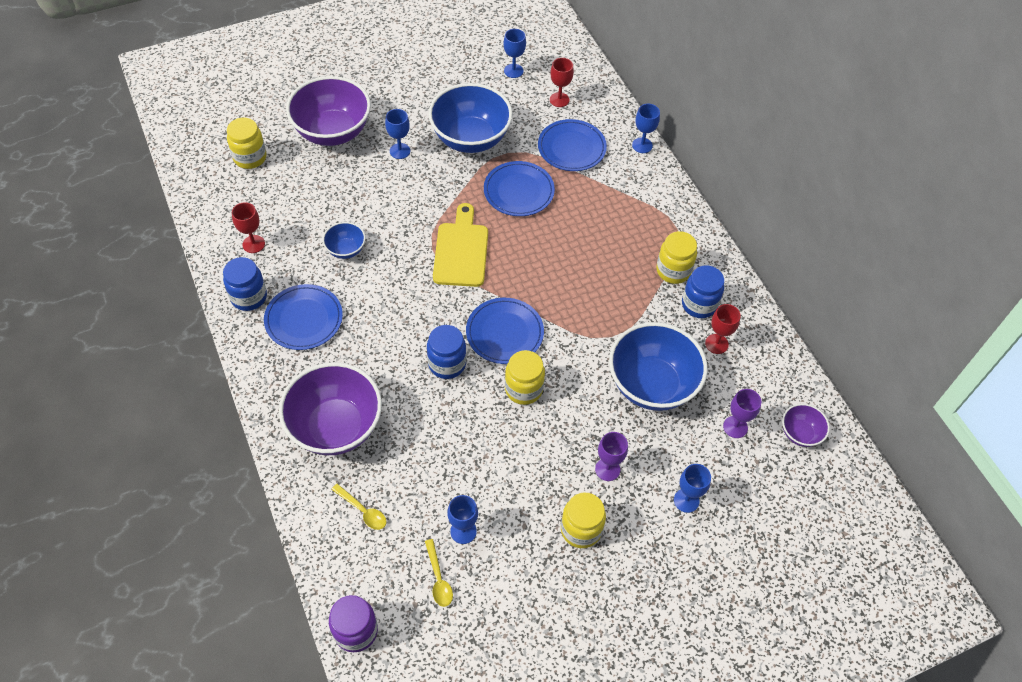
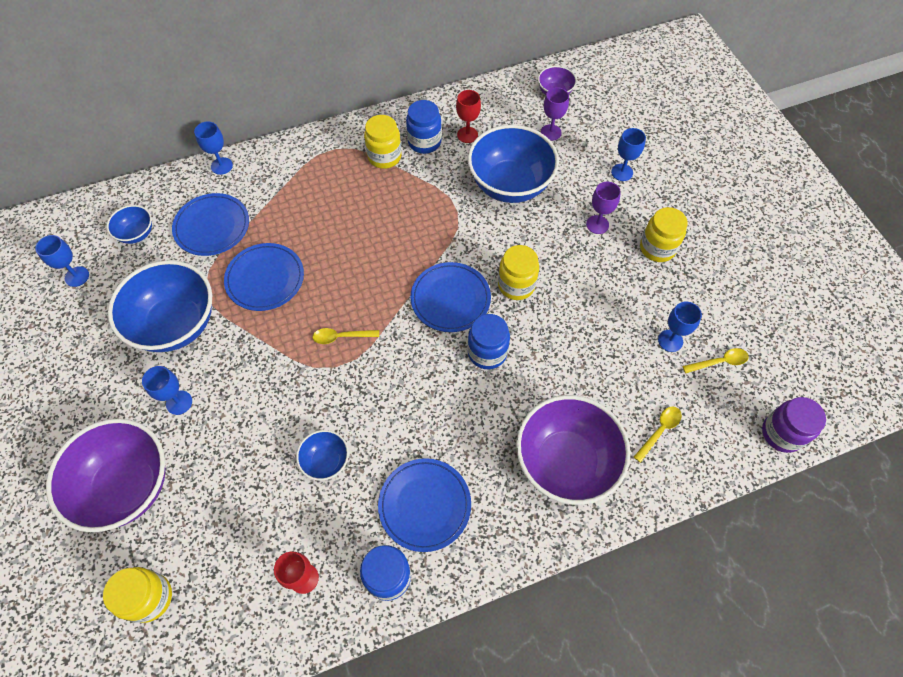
camera: 85 degrees left, 5 degrees up
yellow cutting board [433,203,488,287] -> yellow spoon [313,328,379,344]
red goblet [550,58,574,107] -> blue bowl [107,205,152,244]

